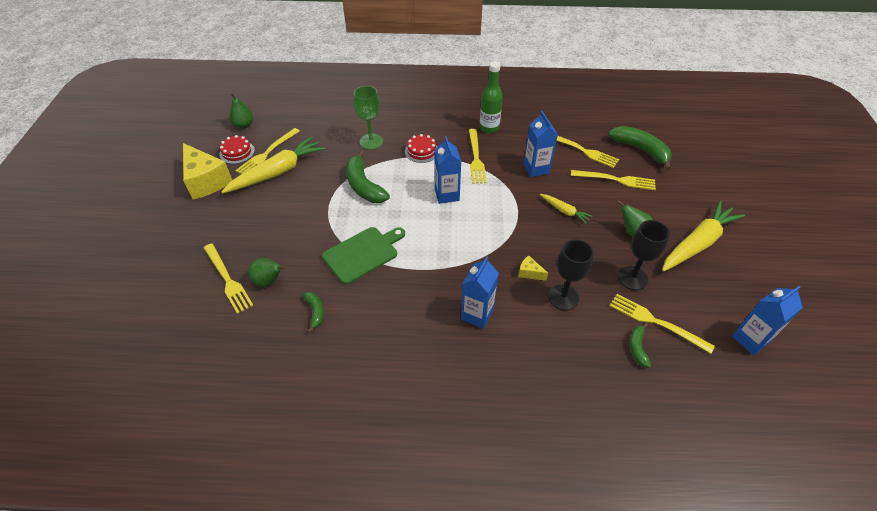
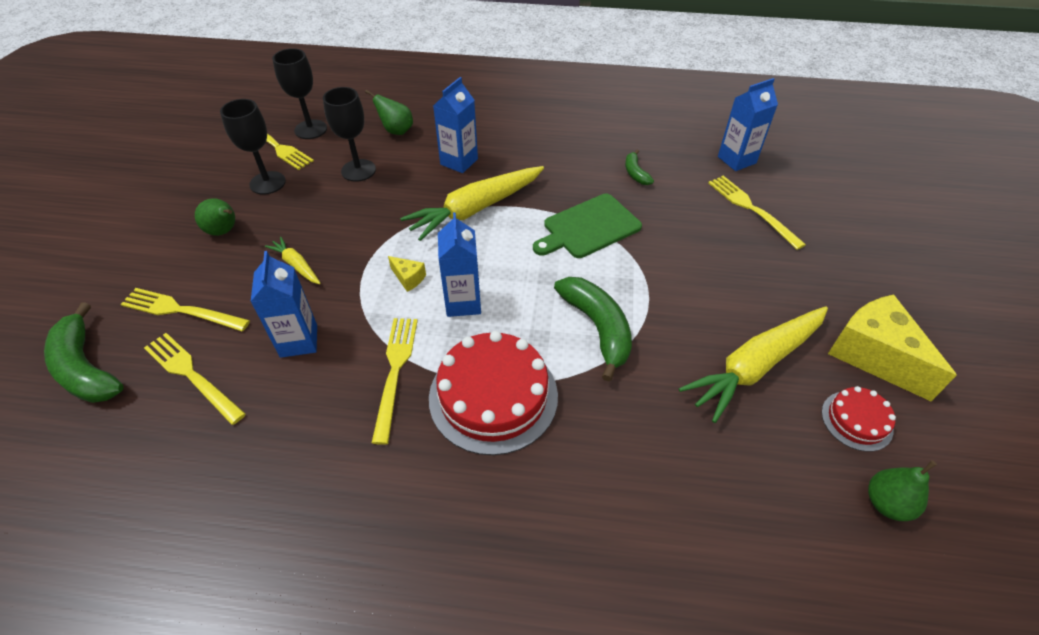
camera: 175 degrees left, 0 degrees up
yellow fork [236,128,300,174] -> none
green pear [249,258,286,287] -> green pear moved to [365,90,413,135]
green goblet [354,86,383,149] -> none
red cake [405,134,437,163] -> red cake [429,331,558,455], size x1.96
green bottle [480,61,503,133] -> none
yellow cheese [518,255,548,281] -> yellow cheese moved to [388,256,426,292]
green banana [629,323,651,368] -> black goblet [272,48,327,139]
yellow carrot [662,201,745,272] -> yellow carrot moved to [400,166,544,241]
blue carton [732,286,803,355] -> blue carton moved to [718,78,778,171]

